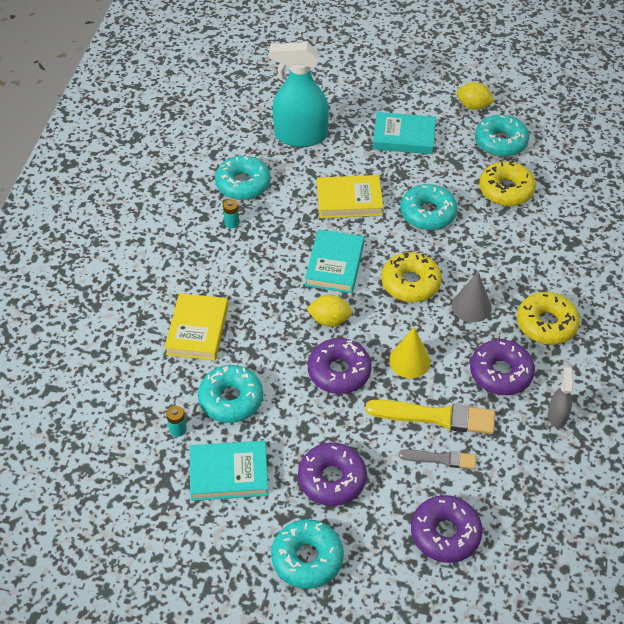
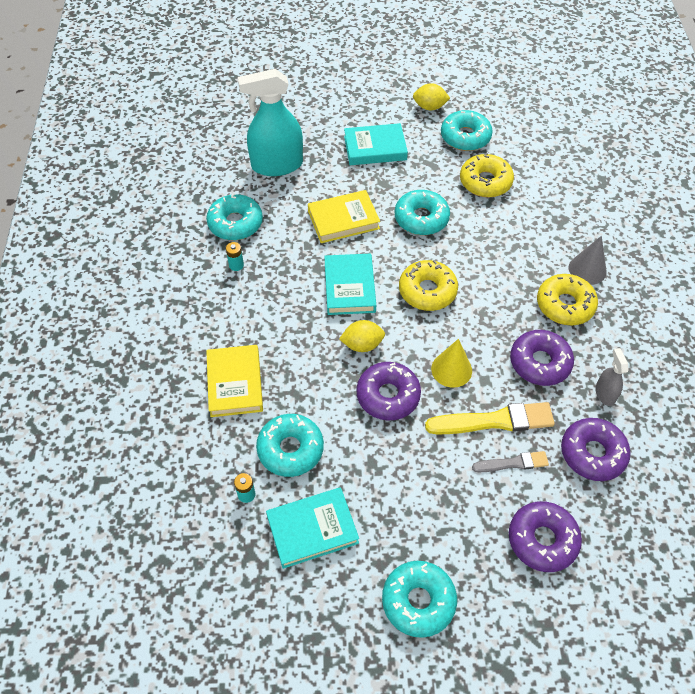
camera: 15 degrees left, 5 degrees up
purple donut [298,442,367,506] -> purple donut moved to [561,418,631,481]
grey cone [452,272,492,322] -> grey cone moved to [569,236,607,285]

